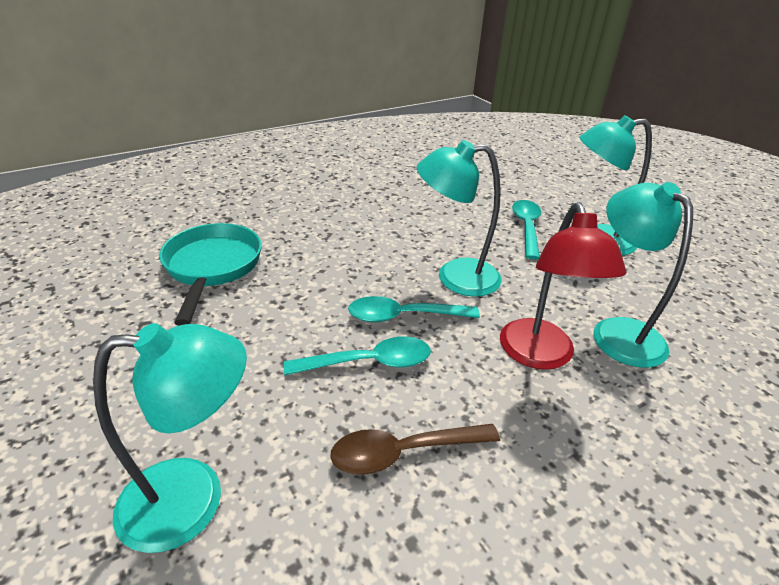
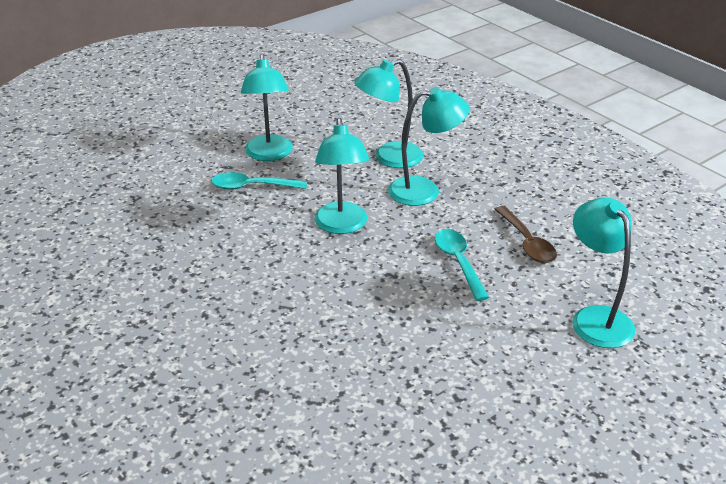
camera: 95 degrees left, 0 degrees up
turquoise pan [159,223,262,326] -> none
turquoise spoon [348,296,480,323] -> none
red lamp [500,202,626,370] -> turquoise lamp [388,87,470,206]

